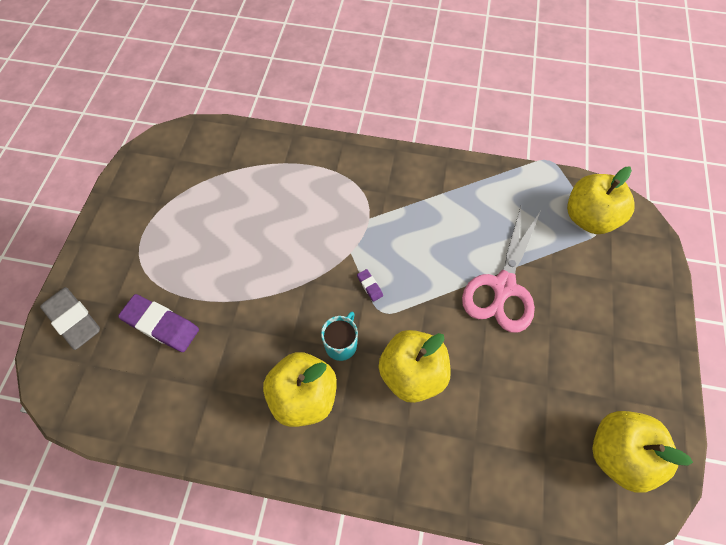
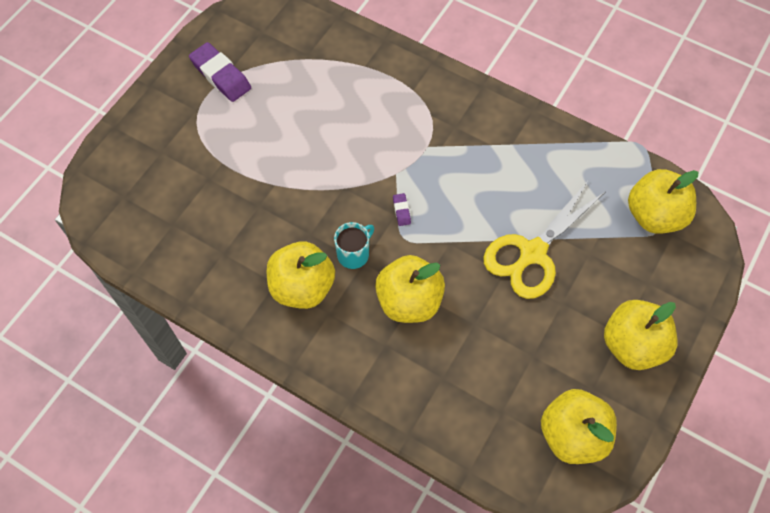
camera: 20 degrees right, 0 degrees up
grey eraser [40,287,100,350] -> none
purple eraser [118,294,199,352] -> purple eraser moved to [189,42,251,102]
pink scissors [462,207,541,333] -> yellow scissors [483,181,605,299]
none -> yellow apple [604,300,677,370]

